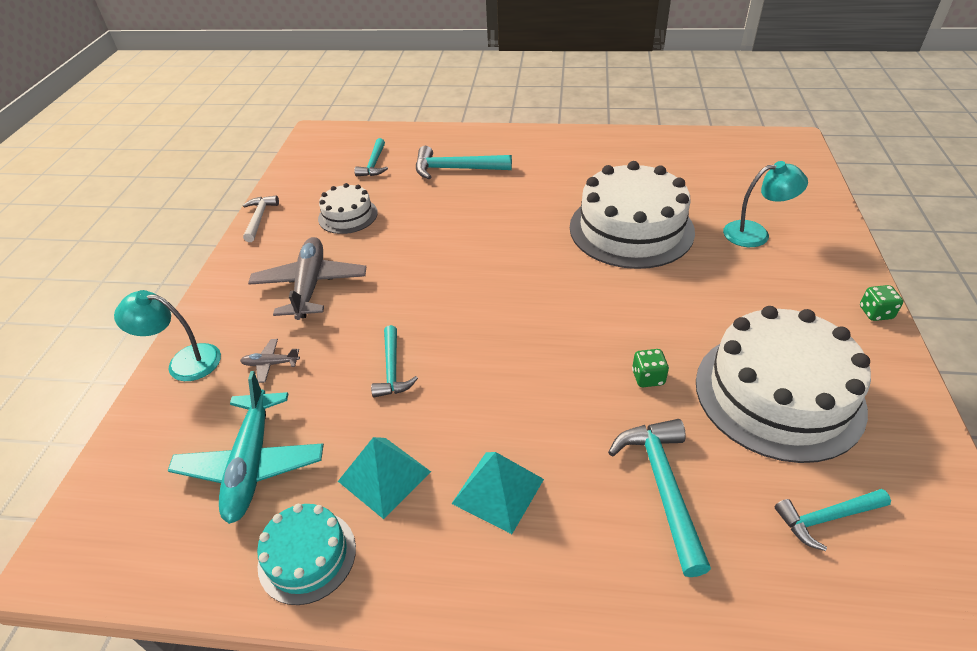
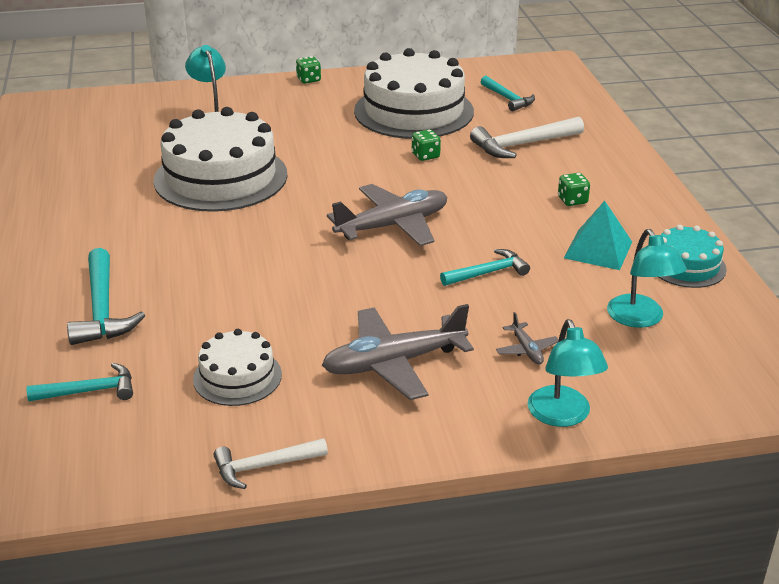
camera: 110 degrees left, 10 degrees down
turquoise plane [168,371,324,524] -> turquoise lamp [607,229,687,328]
turquoise pyramid [452,452,544,534] -> green dice [558,173,590,206]
turquoise hammer [608,419,711,577] -> white hammer [470,117,584,158]
none -> grey plane [327,184,447,246]

